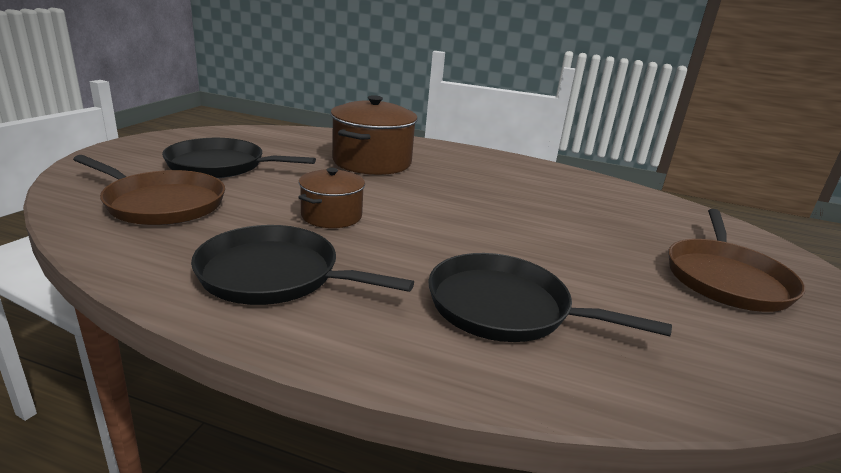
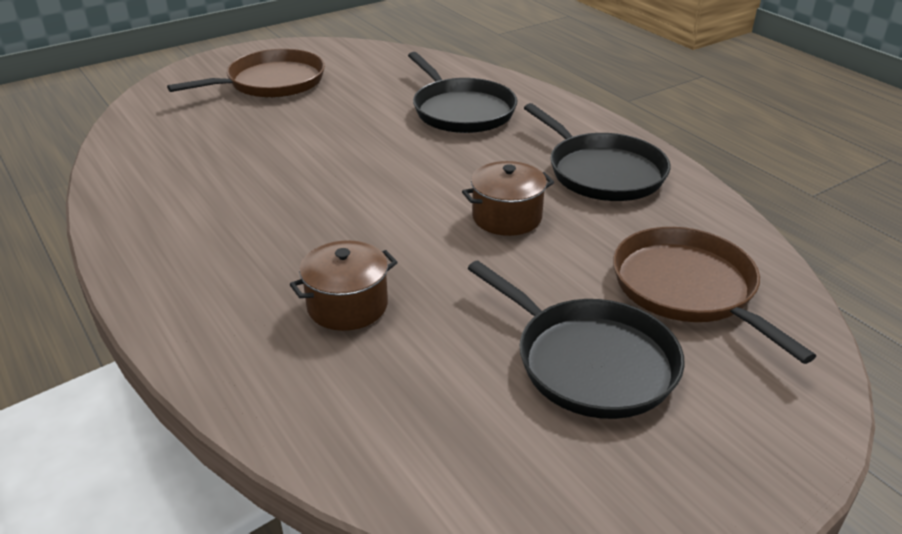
camera: 140 degrees left, 10 degrees up
brown pot [330,95,418,175] -> brown pot [290,240,398,331], size x0.59

